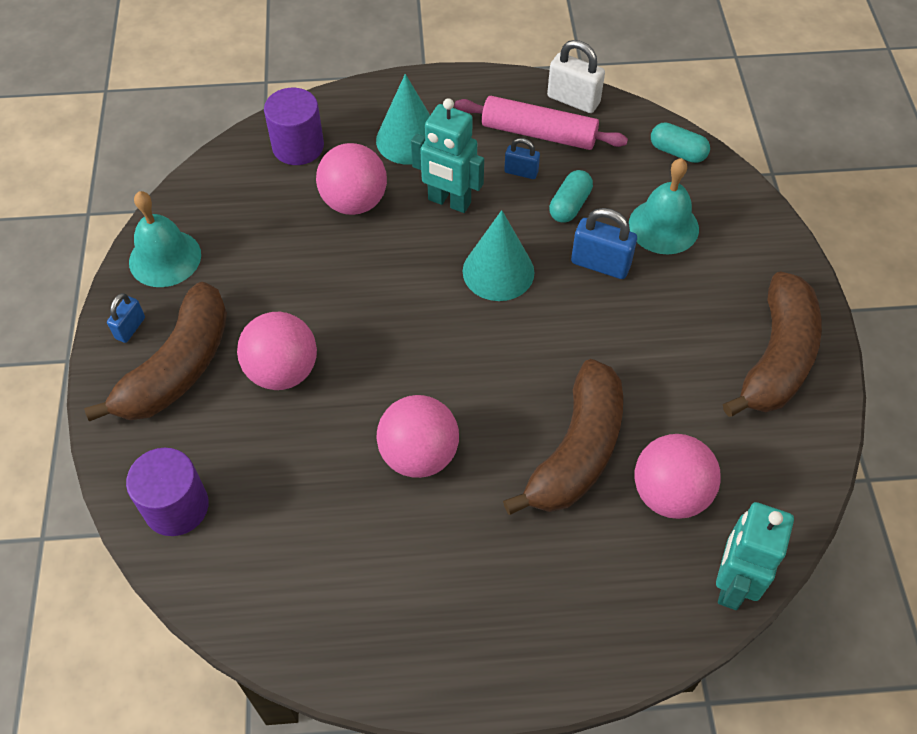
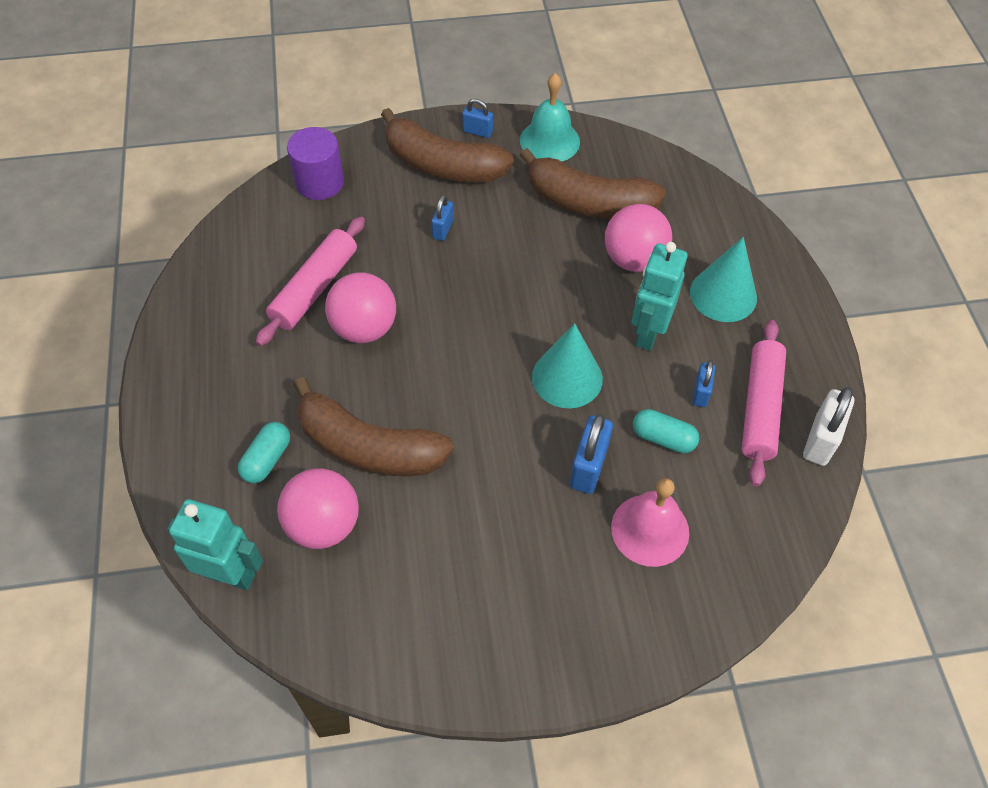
camera: 85 degrees right, 0 degrees up
pink ball [237,312,317,390] -> blue padlock [431,195,454,241]
purple cylinder [264,88,324,165] -> none
turquoise bell [629,158,699,255] -> pink bell [611,478,689,567]
turquoise capsule [651,122,710,163] -> turquoise capsule moved to [238,422,290,484]
brown banana [723,271,822,417] -> brown banana moved to [520,148,666,219]
none -> pink rolling pin [256,217,365,346]

